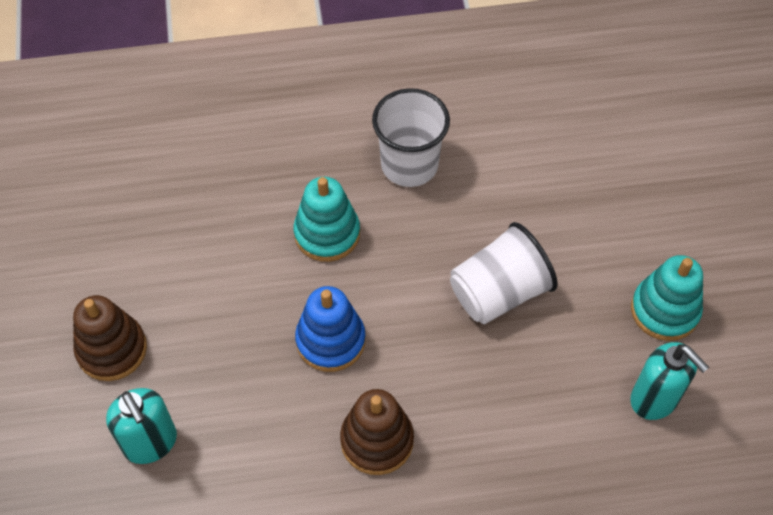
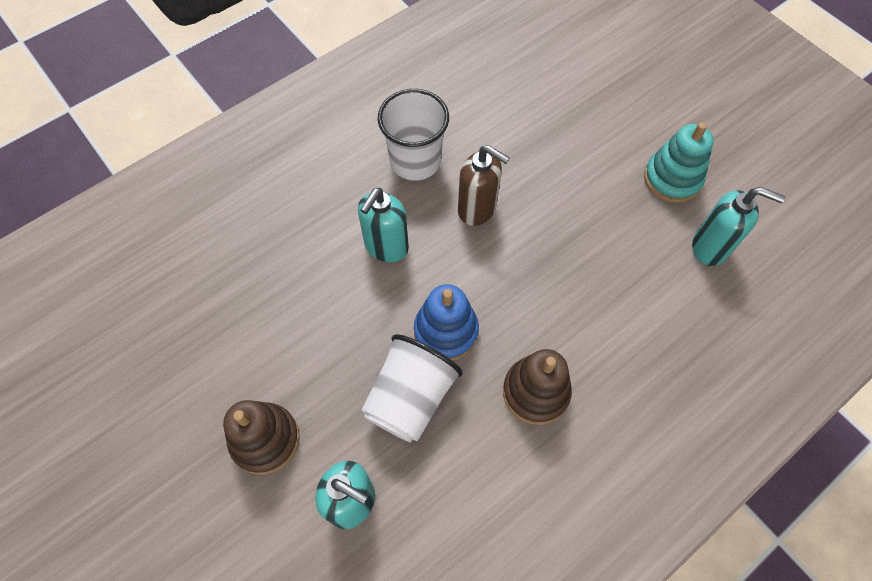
camera: 30 degrees left, 5 degrees up
turquoise stacking toy [294,177,360,262] -> turquoise soap dispenser [358,188,409,262]
white cup [450,222,558,324] -> white cup moved to [361,334,463,443]
none -> brown soap dispenser [458,145,510,226]

